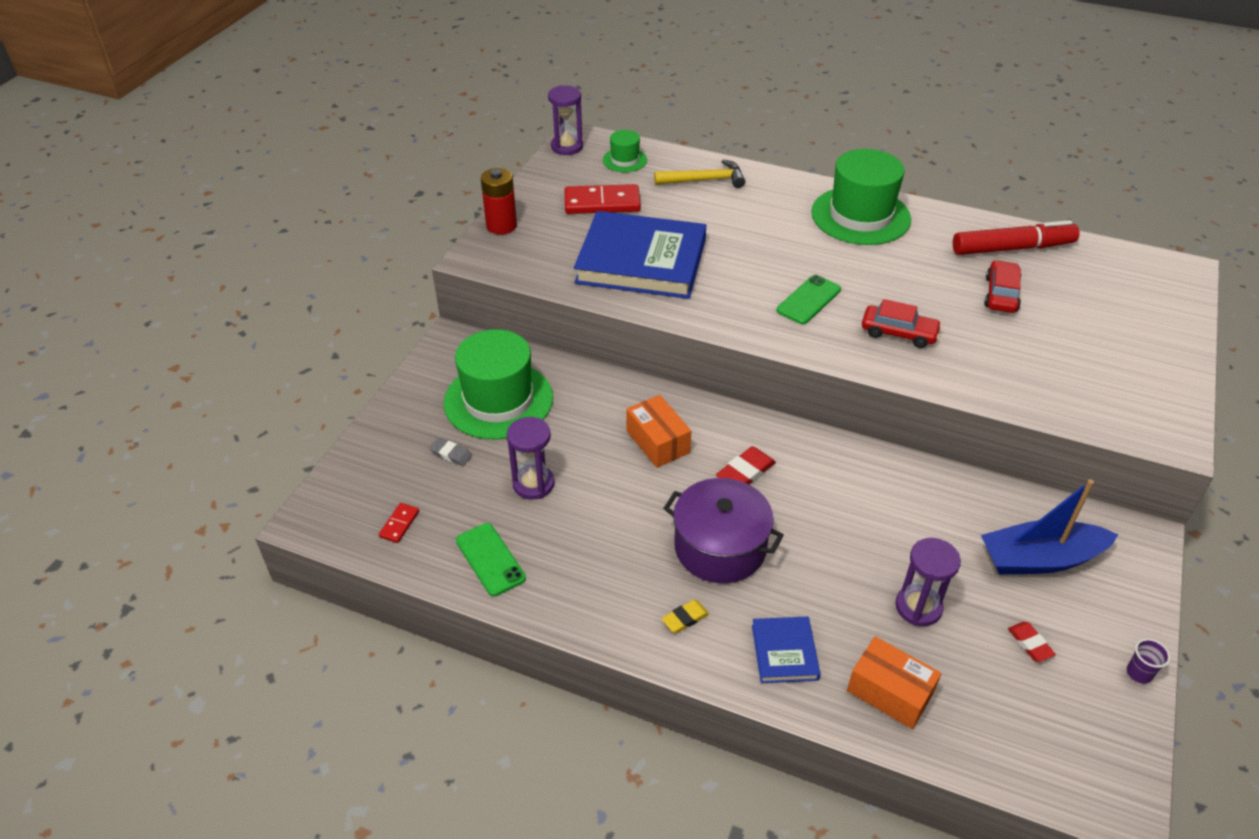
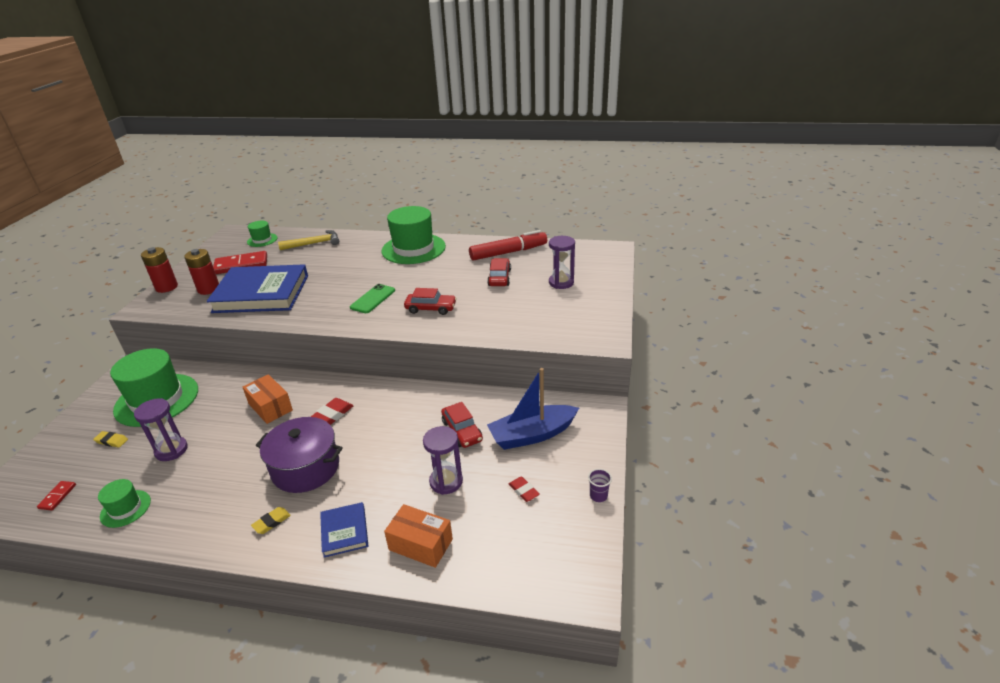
camera: 10 degrees left, 10 degrees down
grey eraser [429,438,472,466] -> yellow eraser [93,431,128,448]
green phone [456,523,526,596] -> green hat [98,479,151,528]
purple hourglass [548,85,583,155] -> purple hourglass moved to [549,236,575,289]
none -> red battery [184,249,219,295]
none -> red car [441,402,483,448]

